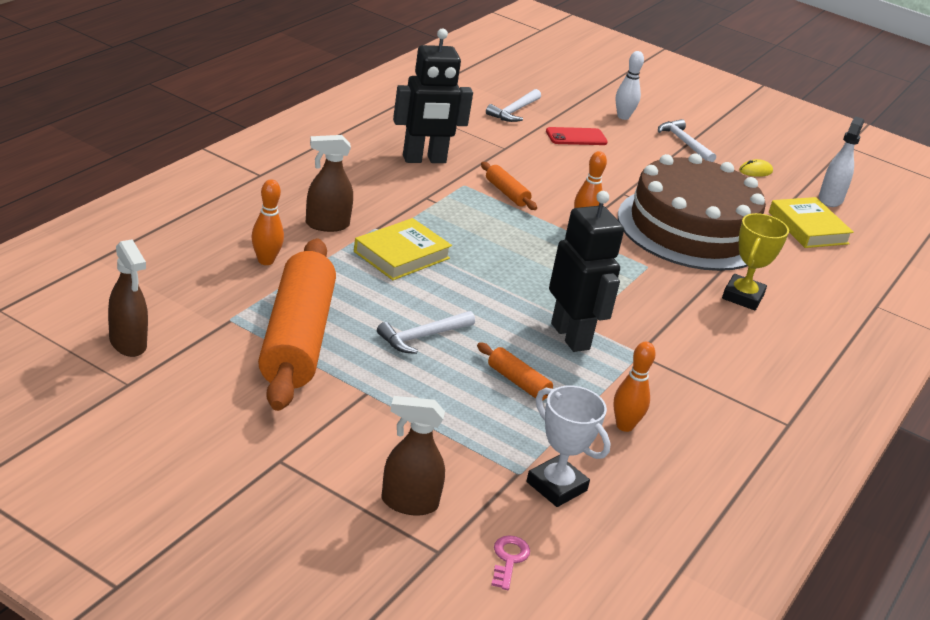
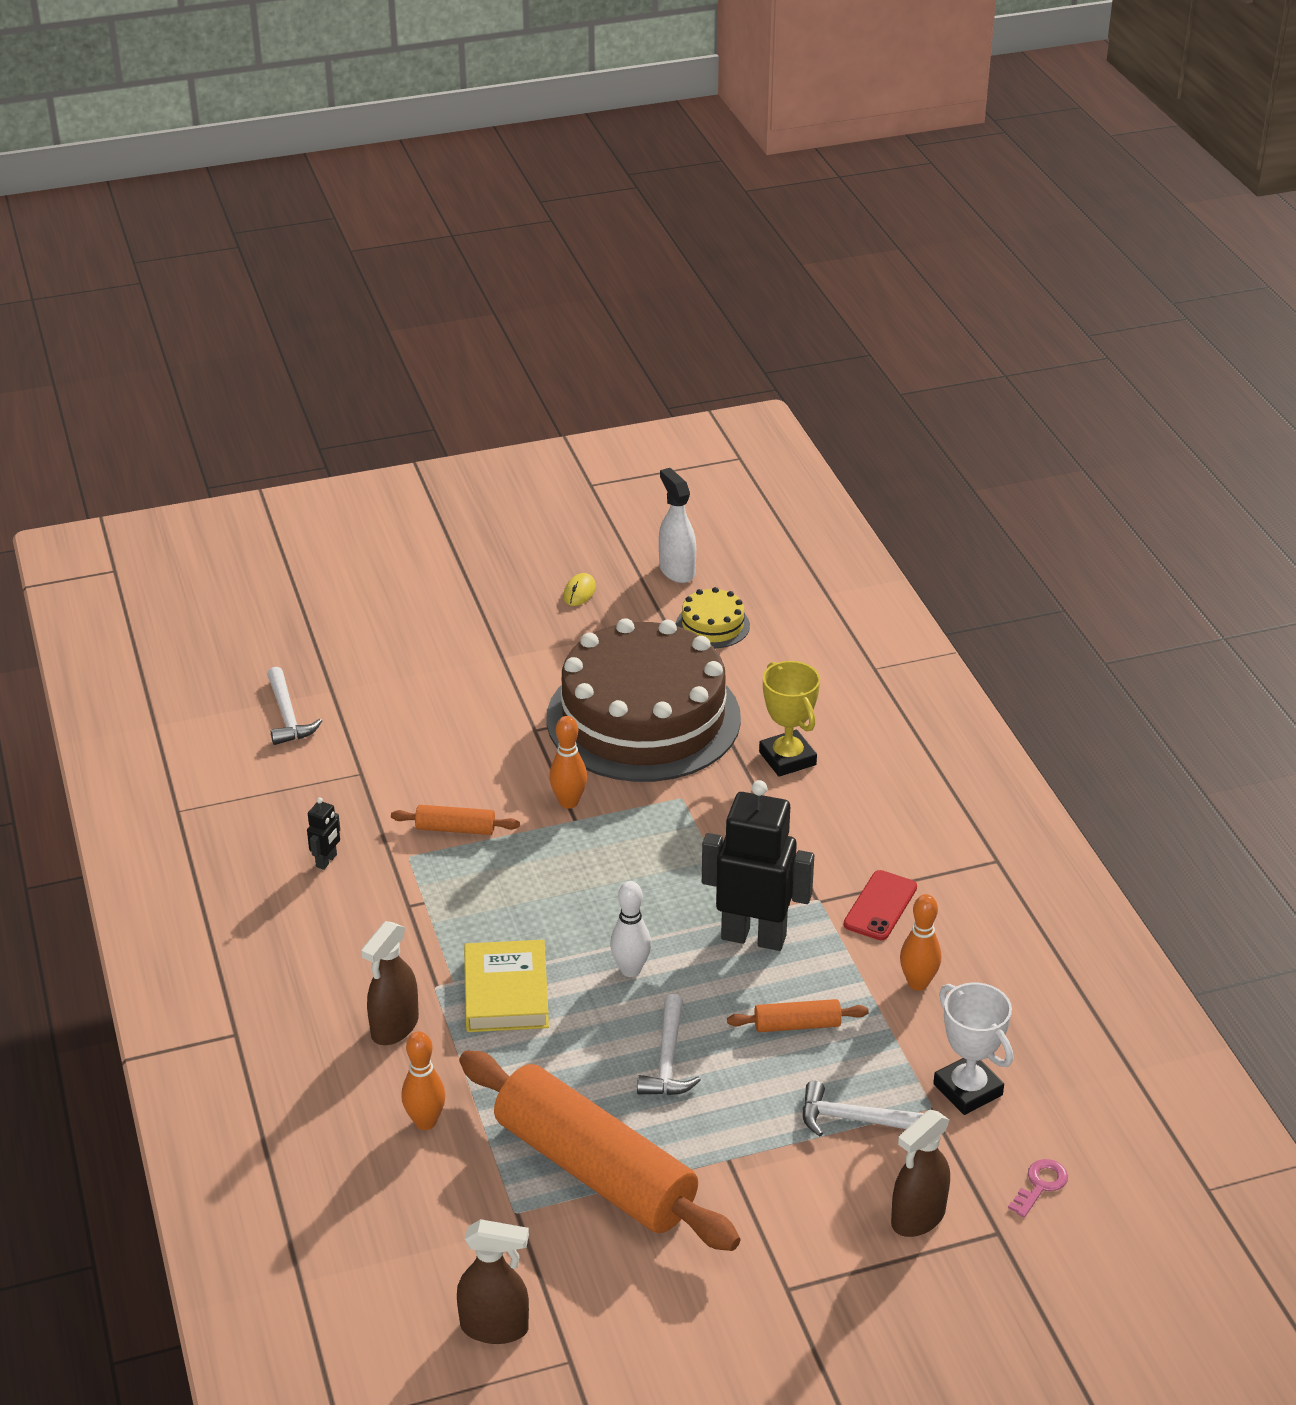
camera: 45 degrees left, 5 degrees up
black robot [393,28,473,163] -> black robot [307,797,340,870], size x0.42
pink key [491,535,530,590] -> pink key turned 75 degrees clockwise [1008,1159,1068,1218]
white trophy [526,386,611,507] -> white trophy turned 60 degrees clockwise [933,982,1013,1115]
red phone [546,127,608,145] -> red phone moved to [844,870,917,940]
white bowling pin [615,51,644,120] -> white bowling pin moved to [610,881,651,977]
white hammer [658,119,716,162] -> white hammer moved to [803,1081,924,1137]
yellow book [769,197,854,248] -> yellow cake [676,587,750,648]

